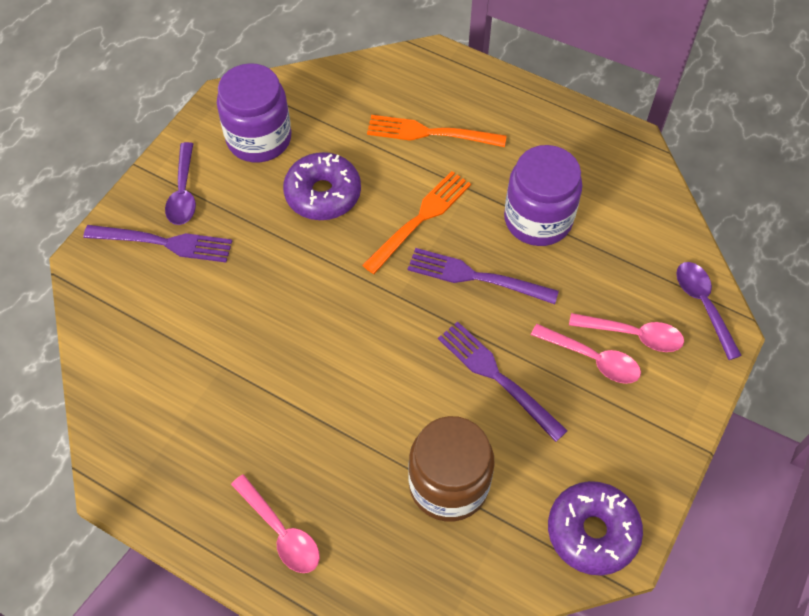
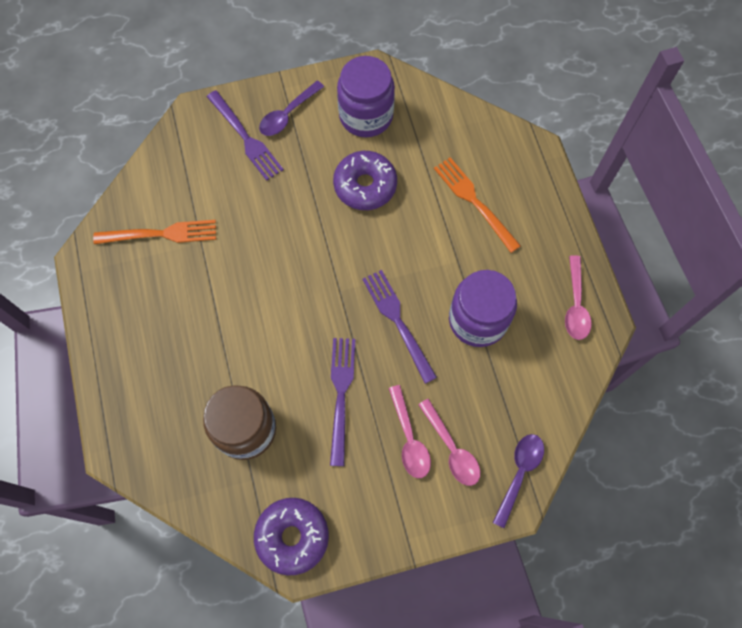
camera: 45 degrees right, 10 degrees up
pink spoon [231,474,320,573] -> pink spoon moved to [565,255,592,340]
orange fork [362,171,471,274] -> orange fork moved to [93,220,216,244]

